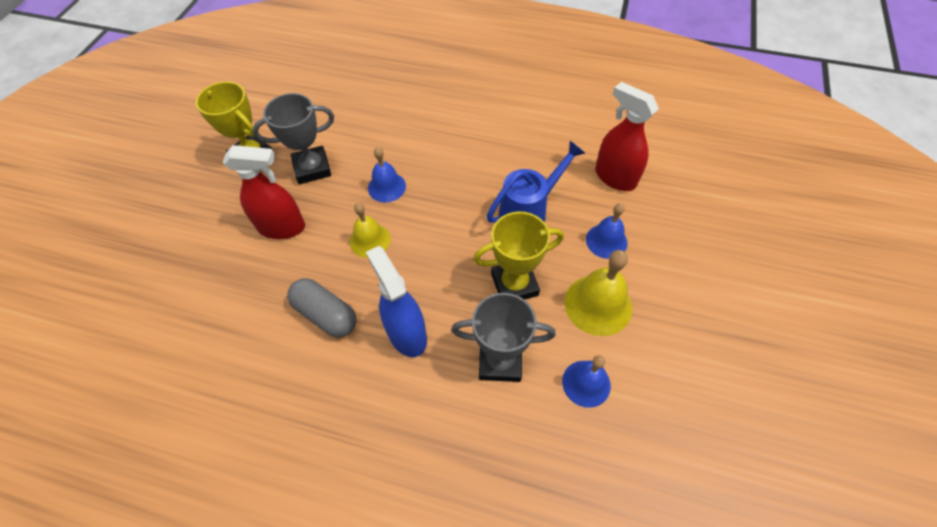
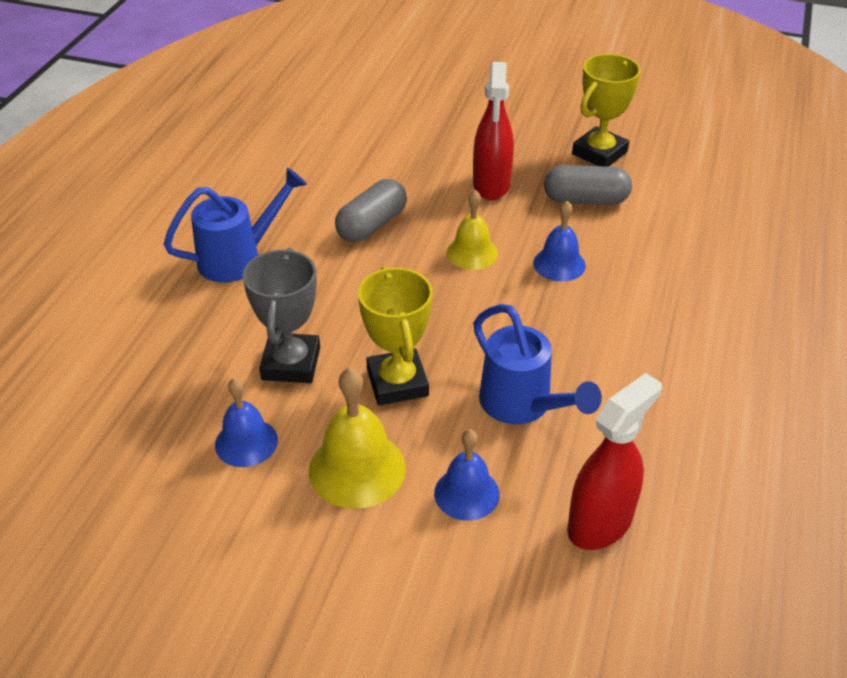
camera: 90 degrees right, 15 degrees down
grey trophy [253,93,334,184] -> grey capsule [544,165,632,205]
blue spray bottle [366,246,427,357] -> none
none -> blue watering can [163,168,307,282]

